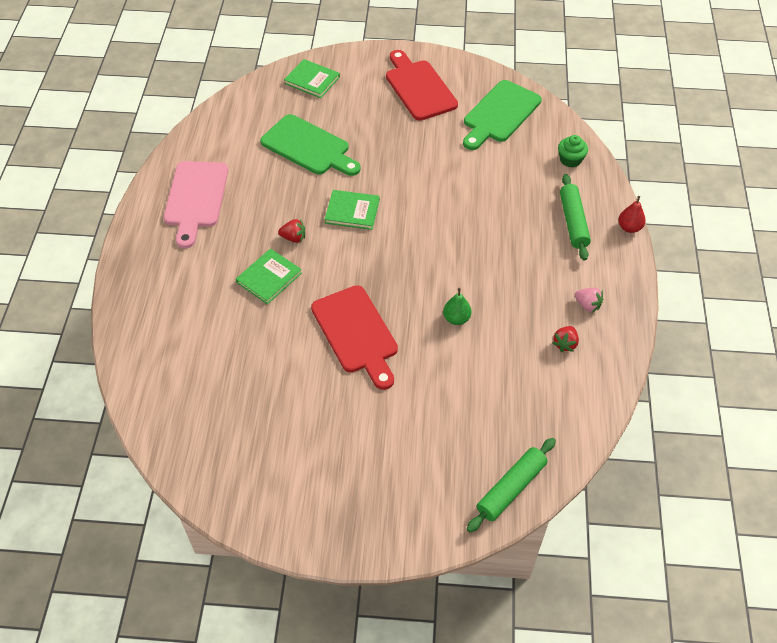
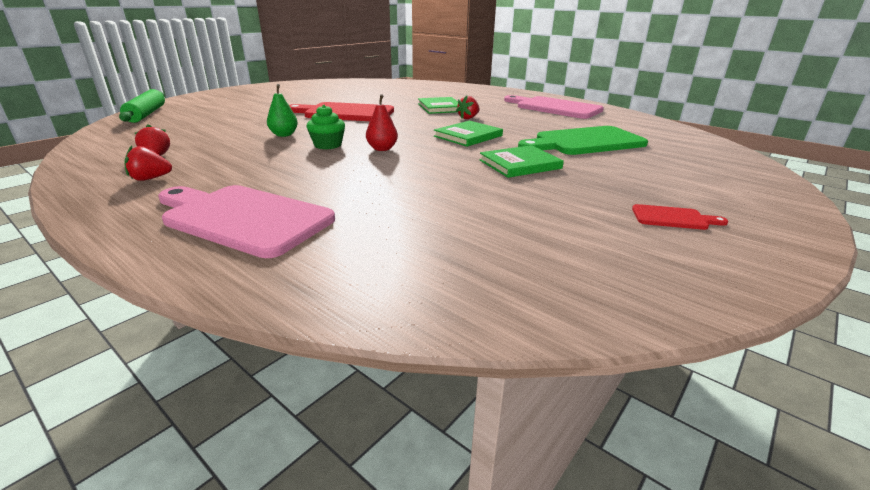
camera: 125 degrees right, 25 degrees down
green book [284,59,340,98] -> green book moved to [479,145,564,178]
red cutting board [386,50,458,120] -> red cutting board [632,204,728,230], size x0.44
green cutting board [463,80,542,150] -> none
green cupcake [558,135,588,168] -> green cupcake moved to [306,105,345,149]
green rolling pin [560,174,591,261] -> pink cutting board [158,185,335,258]
pink strawberry [575,288,603,313] -> red strawberry [124,146,172,181]
red pear [618,196,646,233] -> red pear moved to [366,94,398,151]

